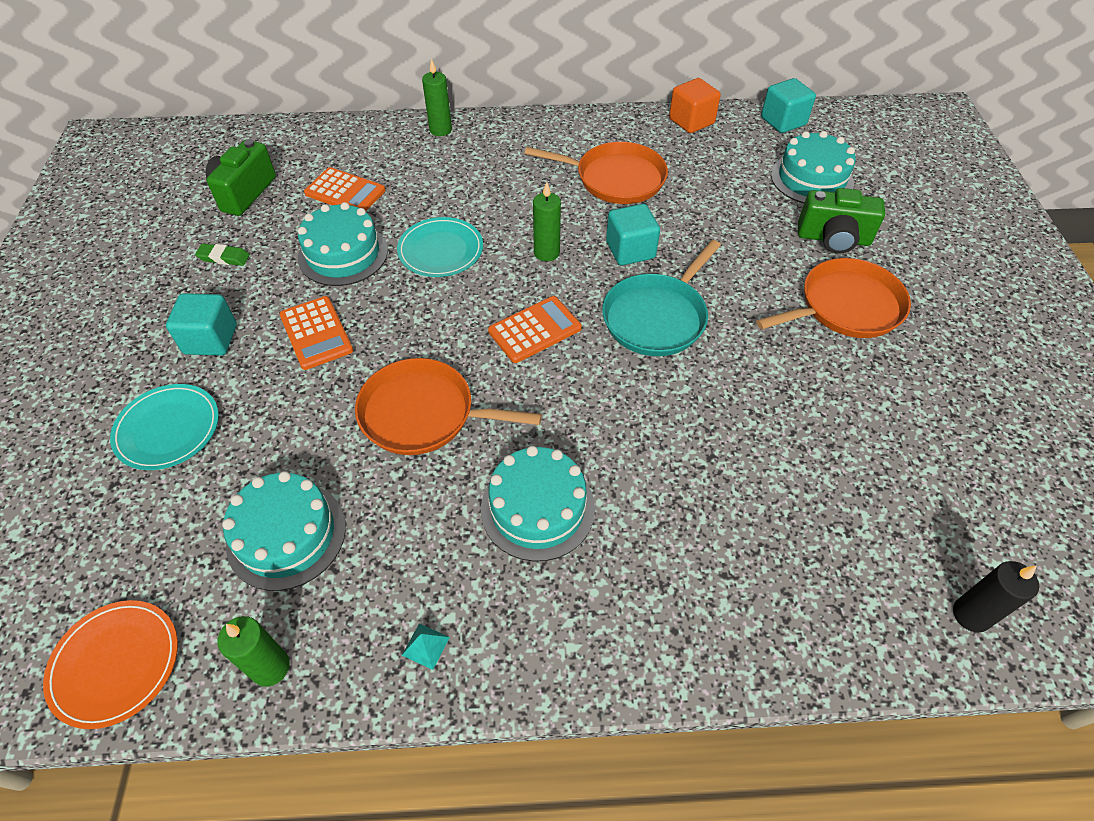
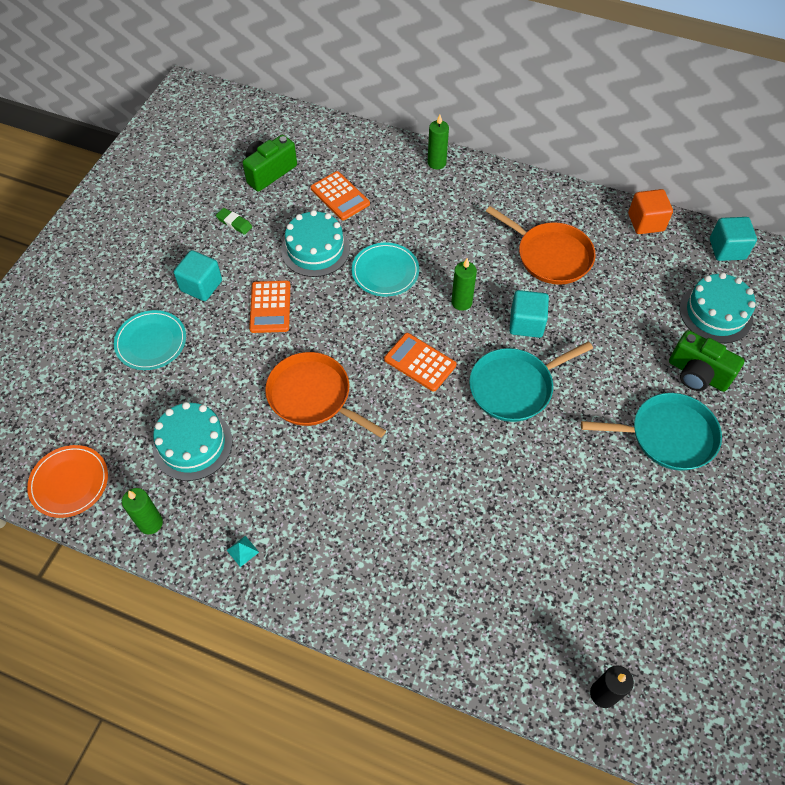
camera: 25 degrees right, 5 degrees up
turquoise cake [481,446,595,562] -> none
orange calculator [488,296,582,363] -> orange calculator turned 135 degrees counterclockwise [384,333,456,392]
orange pan [756,258,911,338] -> turquoise pan [581,393,722,471]

